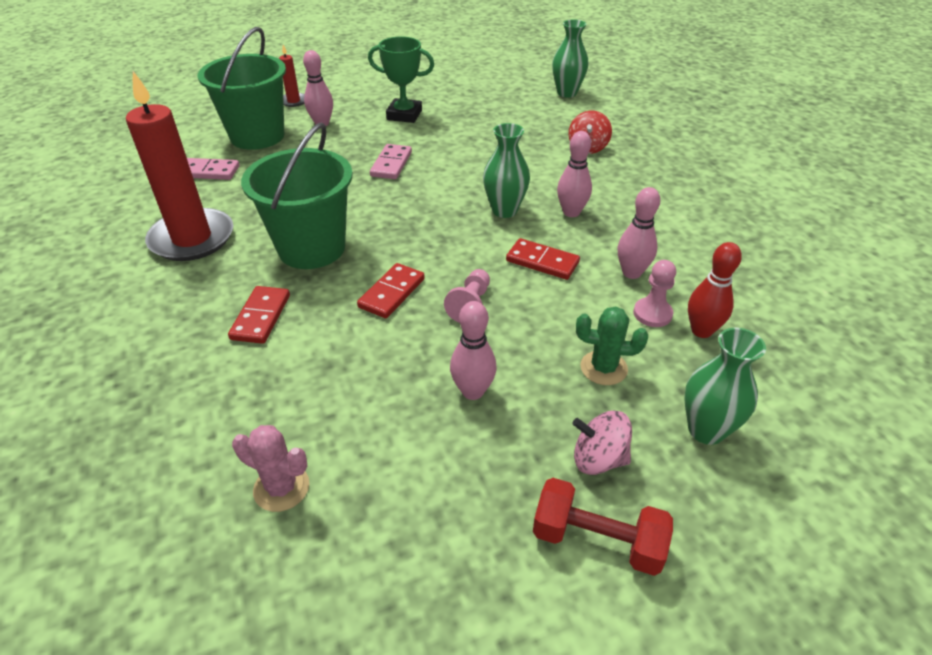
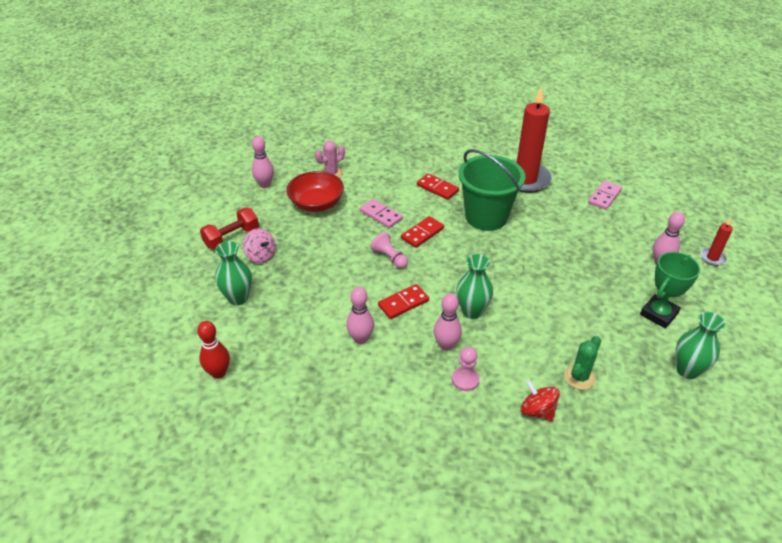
camera: 120 degrees right, 0 degrees up
green bucket [198,27,286,150] -> none
red domino [357,263,425,318] -> red domino turned 75 degrees clockwise [401,216,444,248]
pink domino [370,144,412,179] -> pink domino moved to [360,199,403,228]
pink bowling pin [450,301,497,400] -> pink bowling pin moved to [252,136,274,188]
green vase [552,19,588,98] -> green vase moved to [676,312,726,379]
pink spinning top [572,410,632,475] -> pink spinning top turned 90 degrees clockwise [243,228,276,263]
green cactus [576,306,648,385] -> green cactus moved to [564,336,601,390]
pink pawn [633,260,676,327] -> pink pawn moved to [452,347,480,391]
red bowling pin [688,242,742,338] -> red bowling pin moved to [197,321,230,379]
none -> red bowl [286,171,344,212]

